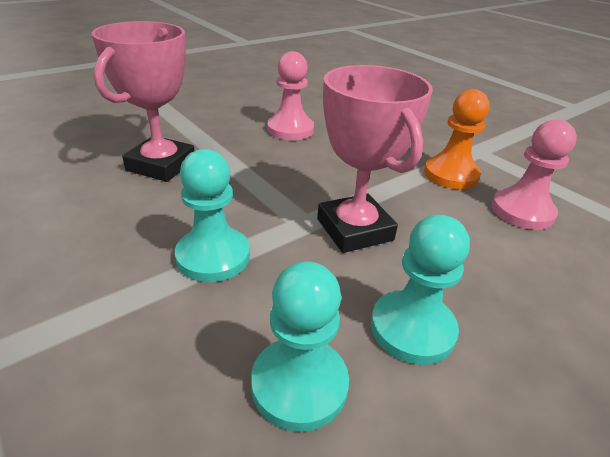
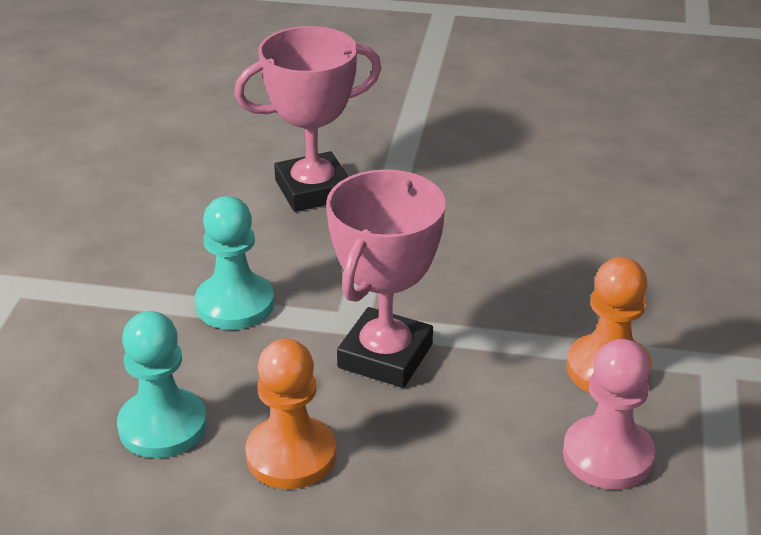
camera: 50 degrees right, 0 degrees up
pink pawn [267,51,314,140] -> none
turquoise pawn [371,215,470,365] -> orange pawn [245,339,336,489]

